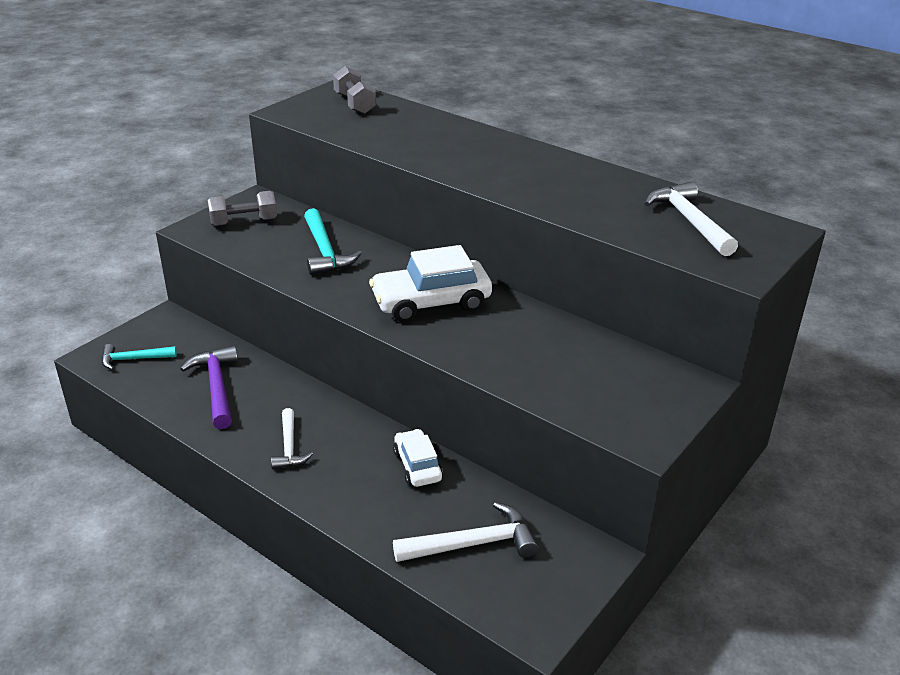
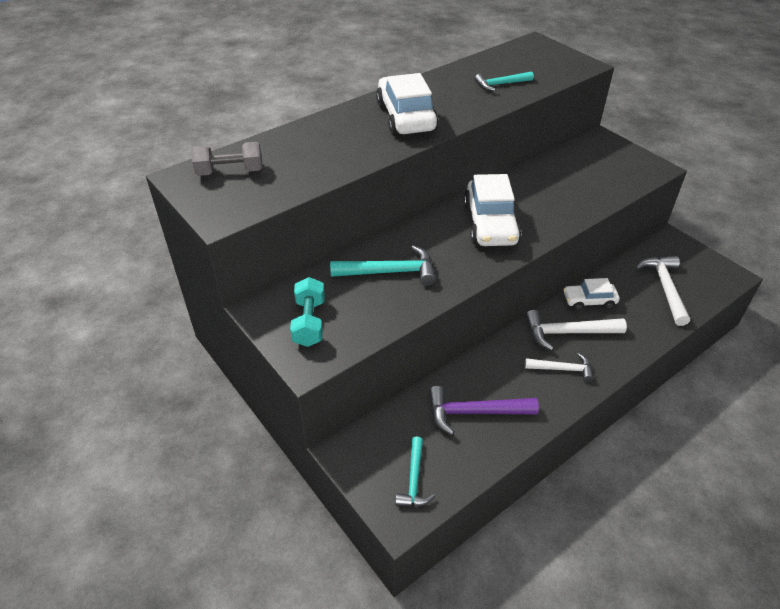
camera: 75 degrees left, 10 degrees up
grey dumbbell [208,191,277,226] -> turquoise dumbbell [290,277,325,347]
white hammer [644,182,738,256] -> white hammer moved to [525,310,627,351]
none -> white car [376,73,438,136]
none -> turquoise hammer [475,71,534,91]

